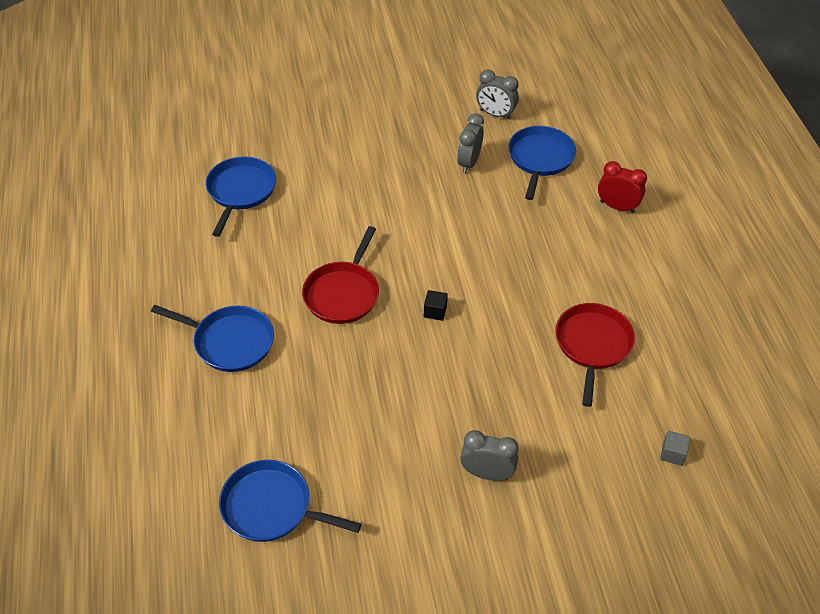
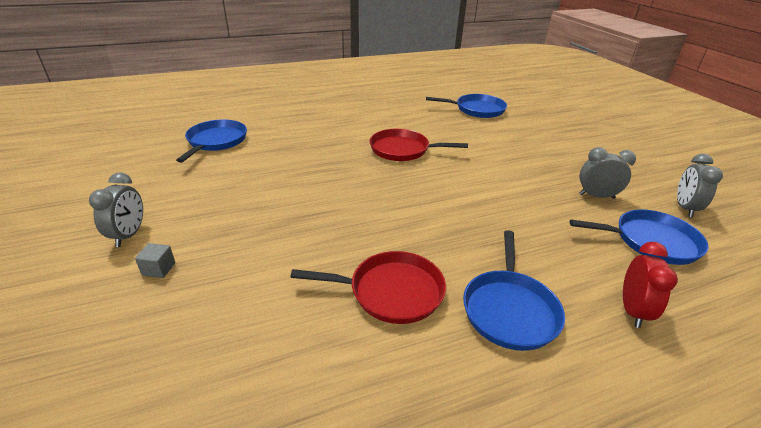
camera: 80 degrees right, 15 degrees down
blue pan [151,305,274,372] -> blue pan moved to [463,230,565,351]
black cube [424,290,448,321] -> none
grey clock [460,430,519,481] -> grey clock moved to [89,172,143,247]
grey cube [660,431,690,466] -> grey cube moved to [135,243,175,278]

